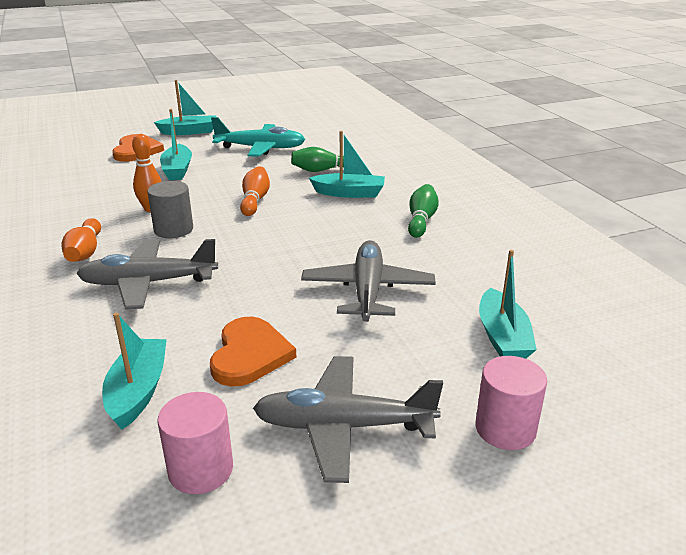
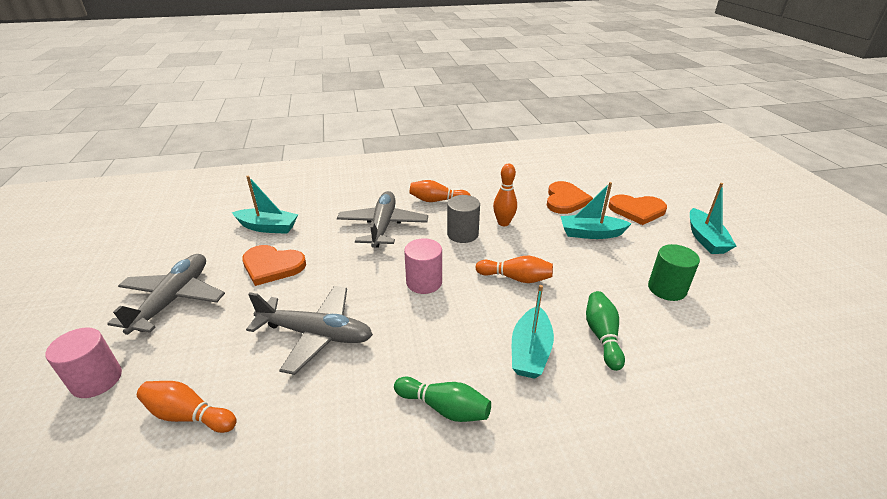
camera: 100 degrees right, 5 degrees up
pink cylinder [157,392,233,494] -> pink cylinder moved to [404,238,442,294]
turquoise plane [211,117,305,157] -> green cylinder [648,244,700,301]
turquoise boat [479,250,537,359] -> orange bowling pin [137,381,237,433]
none -> orange heart [547,181,593,214]

